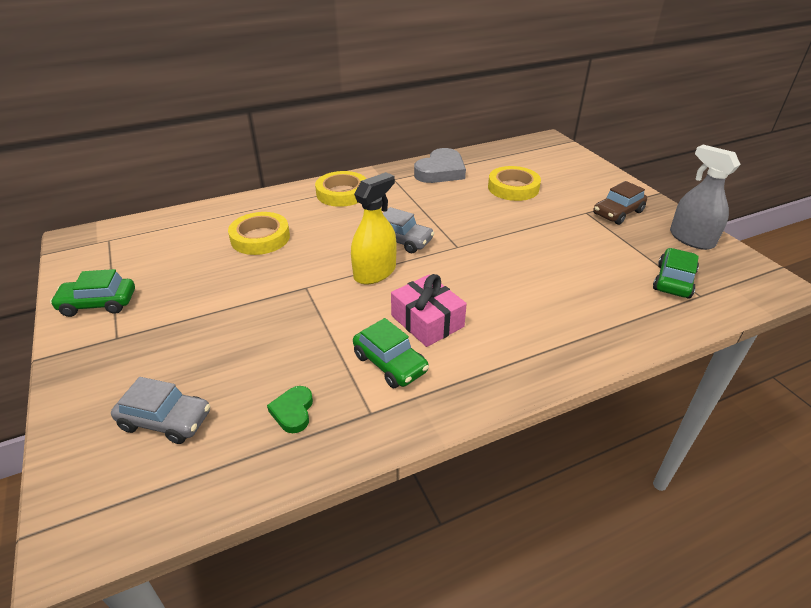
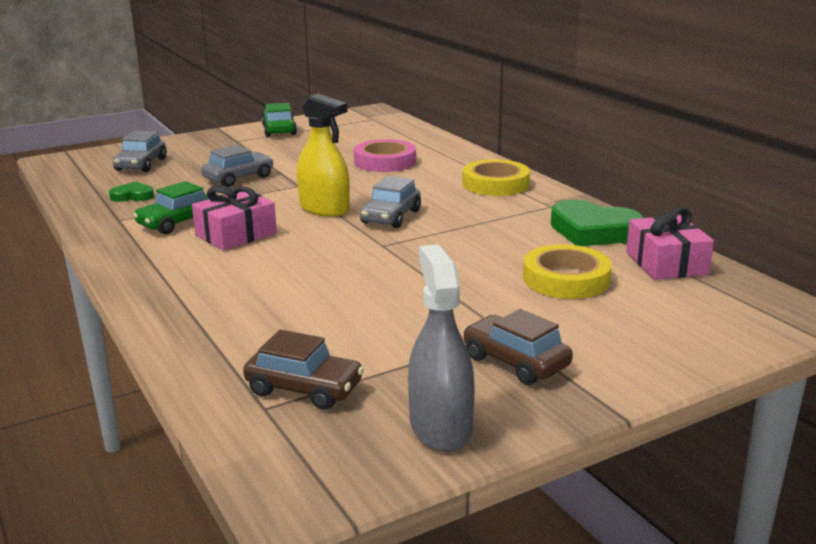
camera: 85 degrees right, 15 degrees down
yellow tape [228,212,290,255] -> pink tape [354,139,416,172]
grey heart [414,148,466,183] -> green heart [551,199,644,246]
green car [653,248,699,299] -> brown car [243,330,364,410]
grey spray bottle [670,145,741,250] -> grey spray bottle turned 60 degrees counterclockwise [408,244,475,452]
none -> grey car [201,145,274,187]
none -> pink gift [626,207,714,280]

